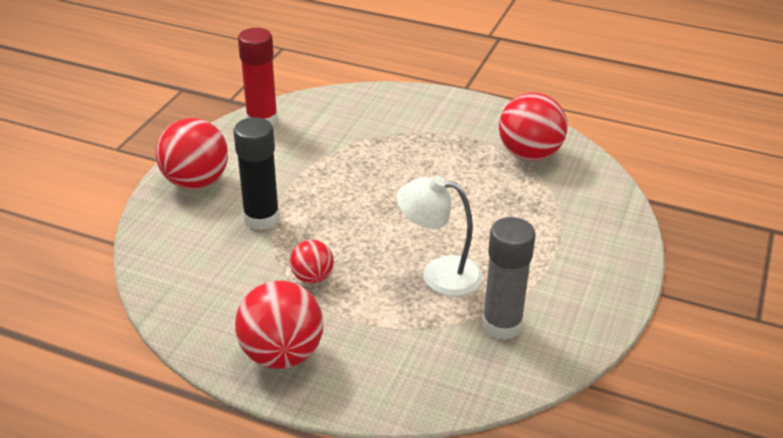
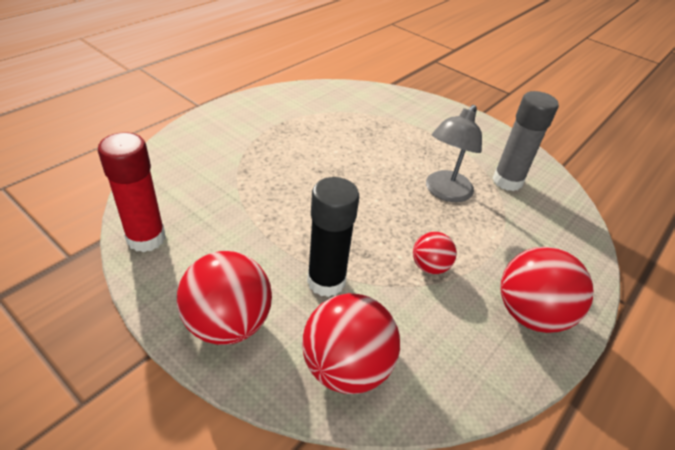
camera: 75 degrees left, 5 degrees up
white lamp [397,176,483,297] -> grey lamp [426,105,482,202]
red ball [499,93,567,161] -> red ball moved to [302,293,400,394]

